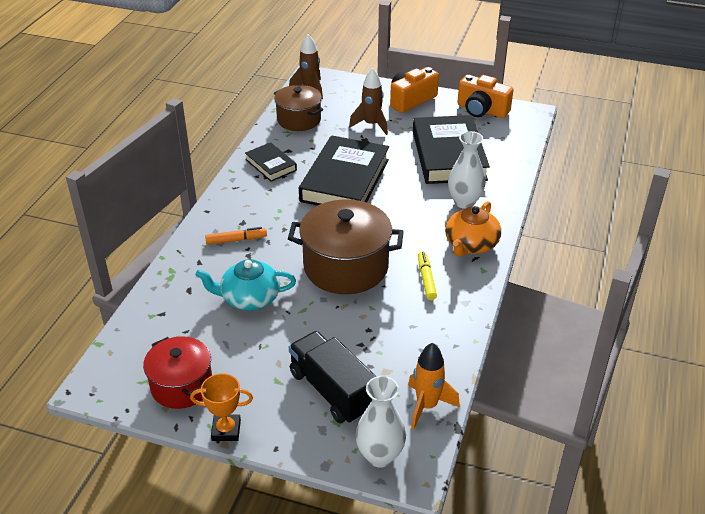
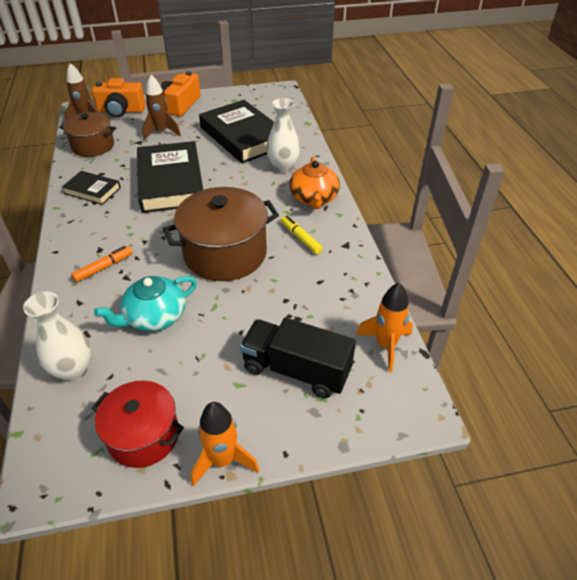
camera: 30 degrees left, 5 degrees up
orange trophy [190,373,253,441] -> orange rocket [191,402,259,486]
white vase [355,376,406,468] -> white vase moved to [23,292,91,382]
orange camera [457,75,514,118] -> orange camera moved to [92,78,146,117]

